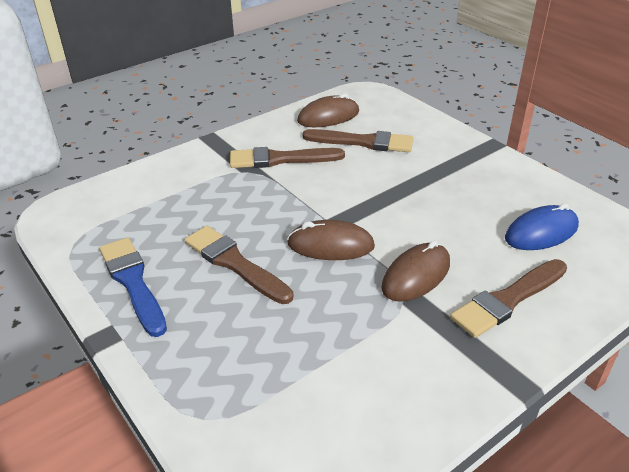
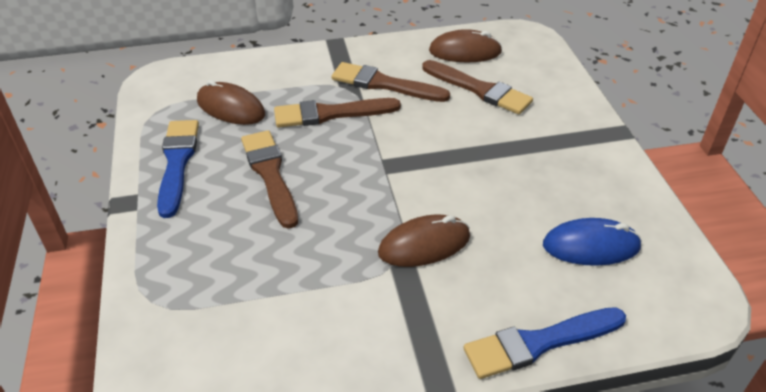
camera: 25 degrees right, 5 degrees up
brown mouse [287,220,375,260] -> brown mouse moved to [197,80,265,125]
brown brush [450,259,567,338] -> brown brush moved to [274,98,401,127]
none -> blue brush [463,307,626,379]

